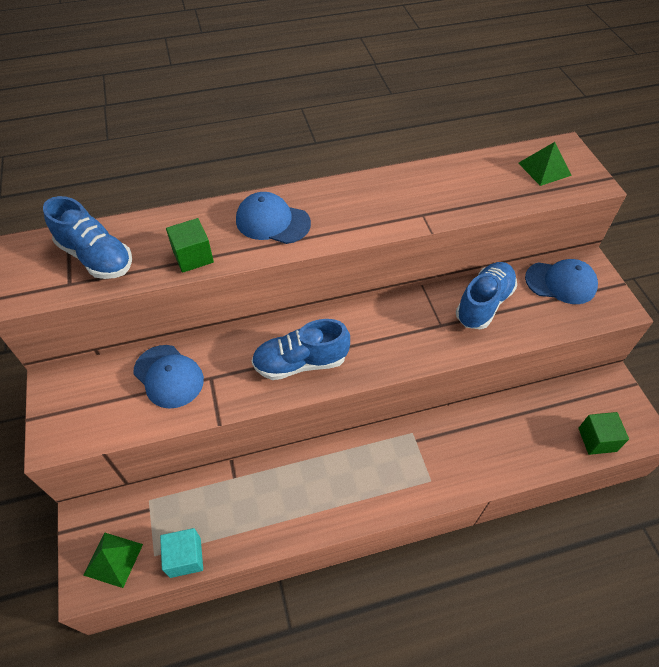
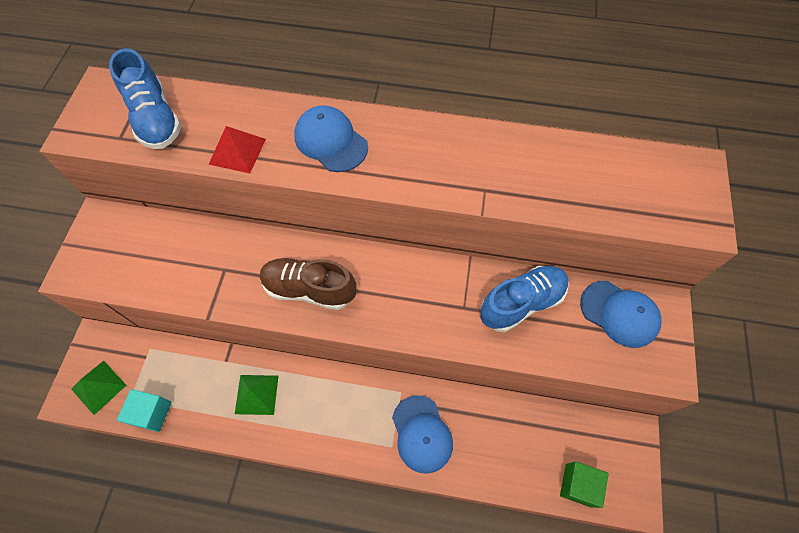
camera: 25 degrees right, 10 degrees up
blue cap [133,345,204,409] -> blue cap moved to [392,395,453,474]
green cube [166,218,214,273] -> red pyramid [209,126,266,173]
blue shoe [252,319,350,380] -> brown shoe [260,258,356,310]
green pyramid [518,142,572,186] -> green pyramid moved to [235,375,278,415]

